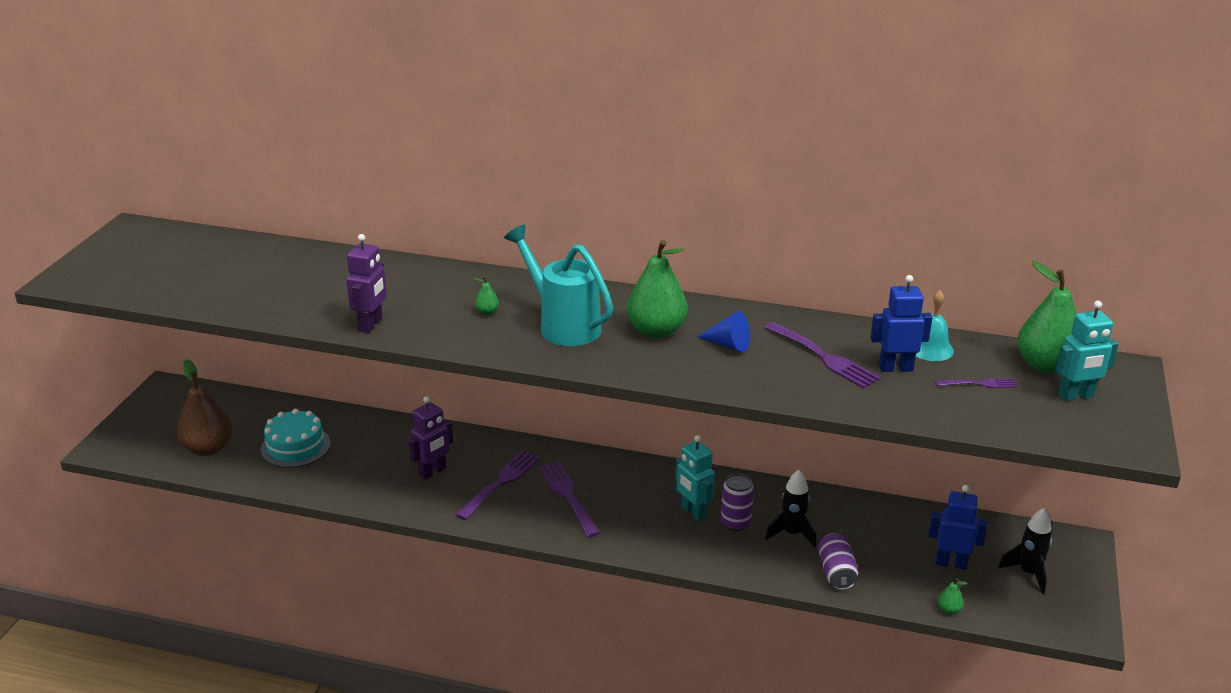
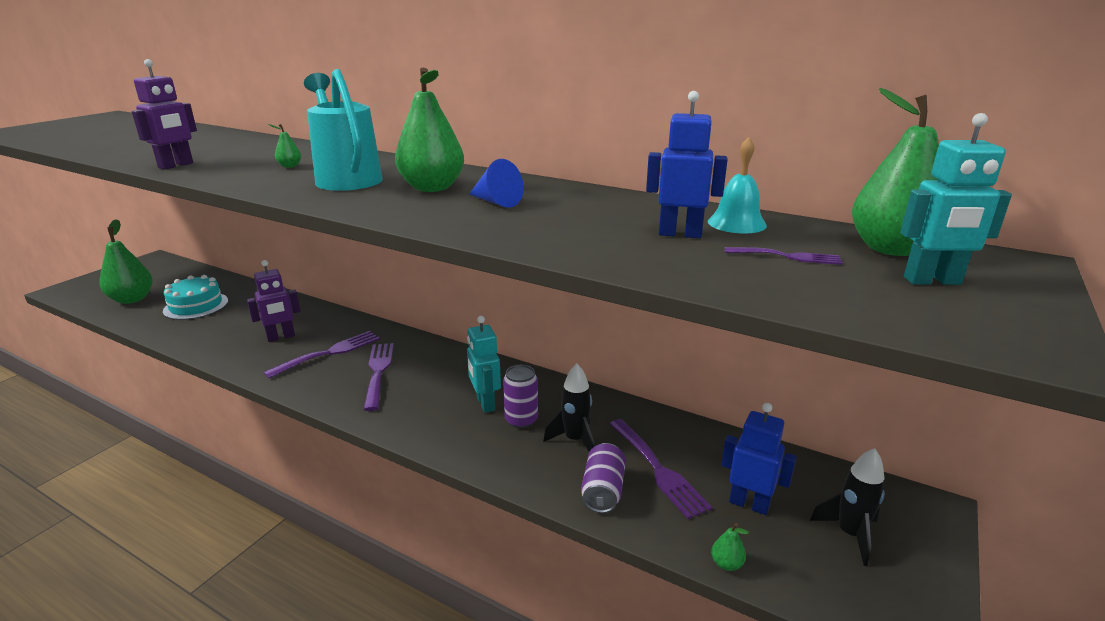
camera: 15 degrees right, 5 degrees down
brown pear [177,359,232,456] -> green pear [99,219,153,304]
purple fork [764,322,881,389] -> purple fork moved to [610,419,713,519]

